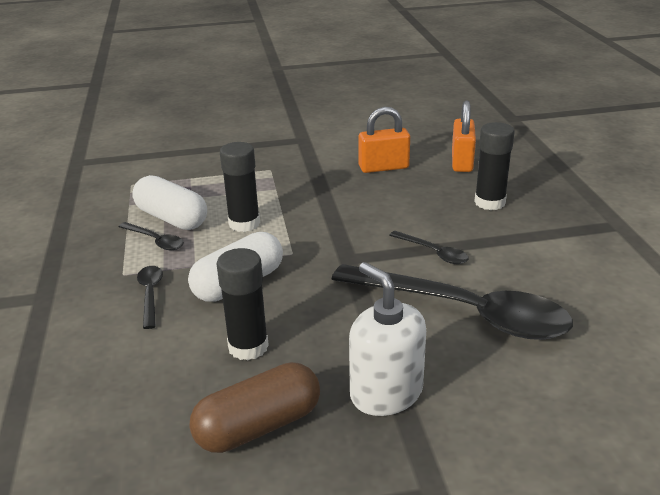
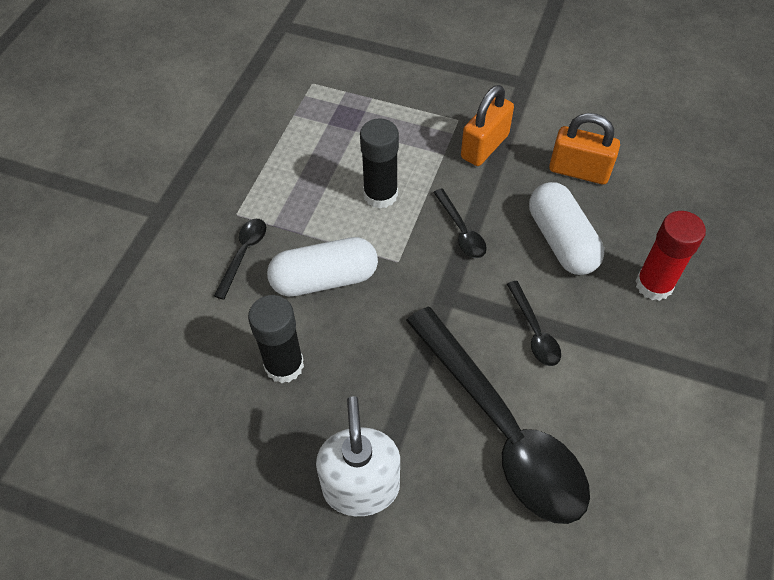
camera: 30 degrees right, 25 degrees up
black spoon [119,222,184,250] -> black spoon moved to [433,189,487,258]
white capsule [132,175,207,230] -> white capsule moved to [529,182,604,275]
brown capsule [189,362,320,453] -> none
orange padlock [452,100,476,172] -> orange padlock moved to [461,85,514,166]
black glue stick [474,122,515,210] -> red glue stick [635,211,706,301]

